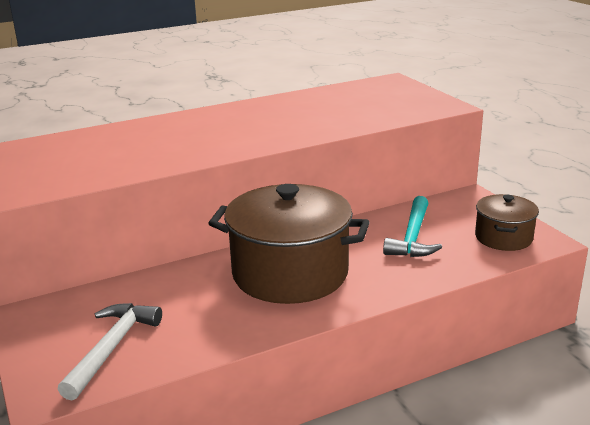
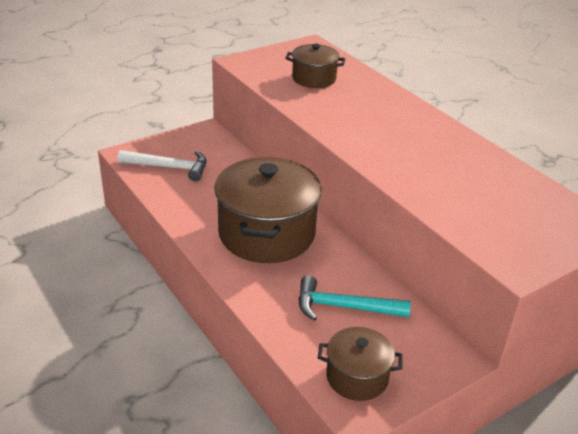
camera: 80 degrees right, 10 degrees up
none -> brown pot [285,44,345,88]

